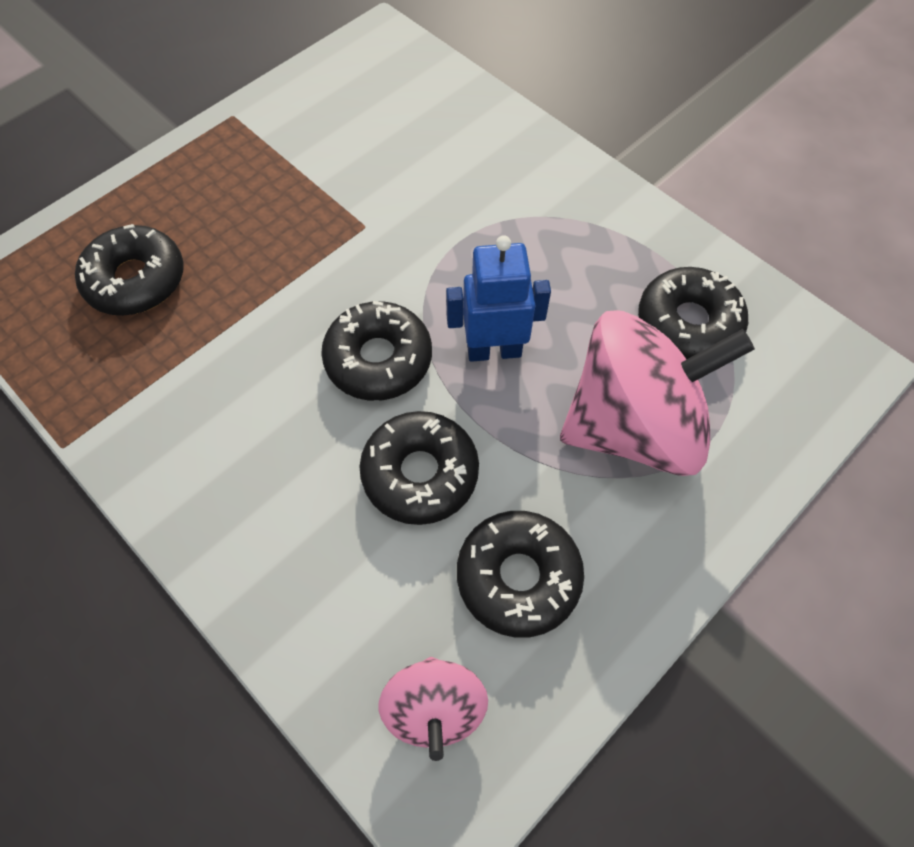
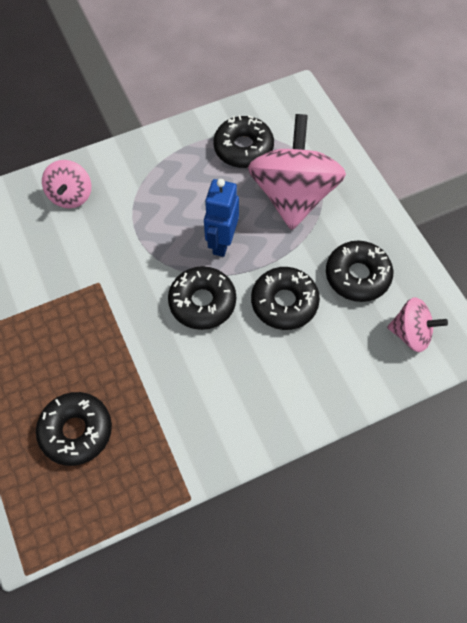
camera: 70 degrees left, 0 degrees up
none -> pink spinning top [42,160,91,208]

